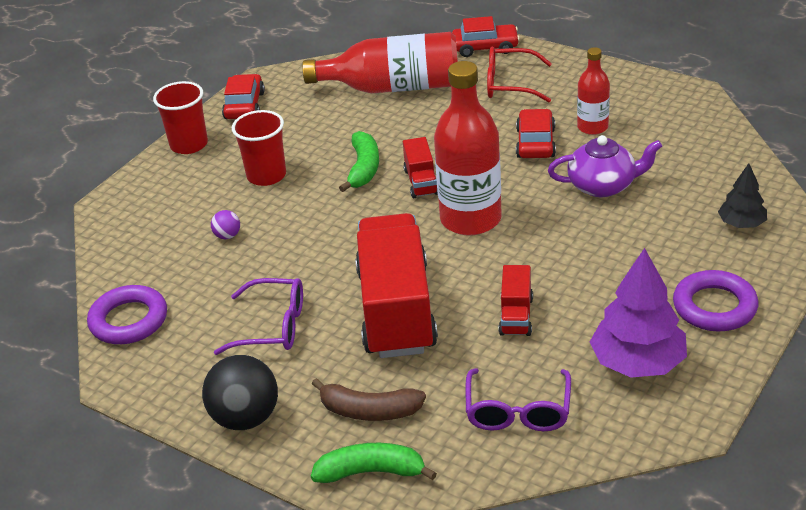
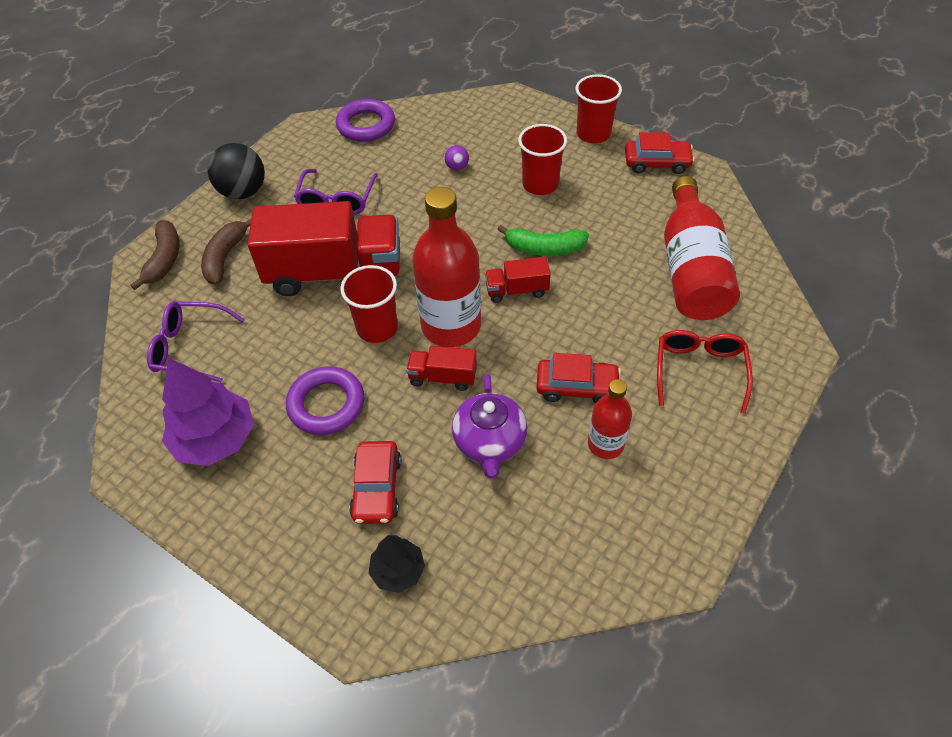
camera: 90 degrees right, 15 degrees up
green banana [311,443,437,483] -> brown banana [130,220,179,290]
red car [452,16,520,57] -> red car moved to [349,441,401,524]
red truck [499,265,533,336] -> red truck moved to [406,346,477,391]
purple ring [673,270,758,331] -> purple ring moved to [286,366,364,435]
none -> red cup [340,265,398,343]

